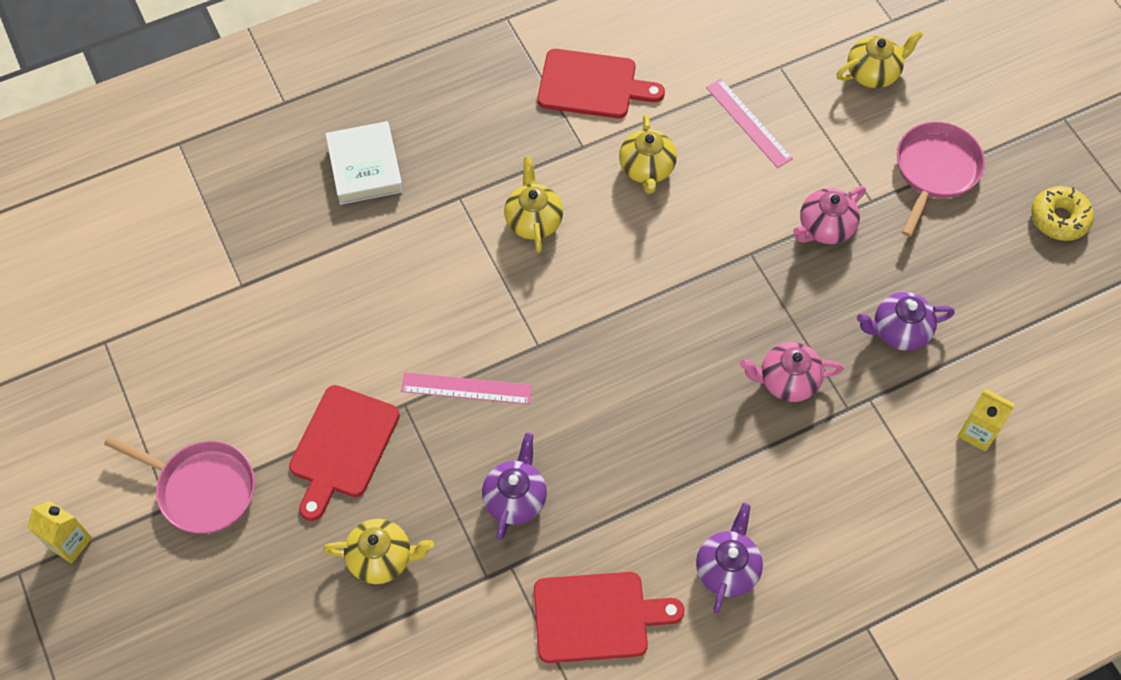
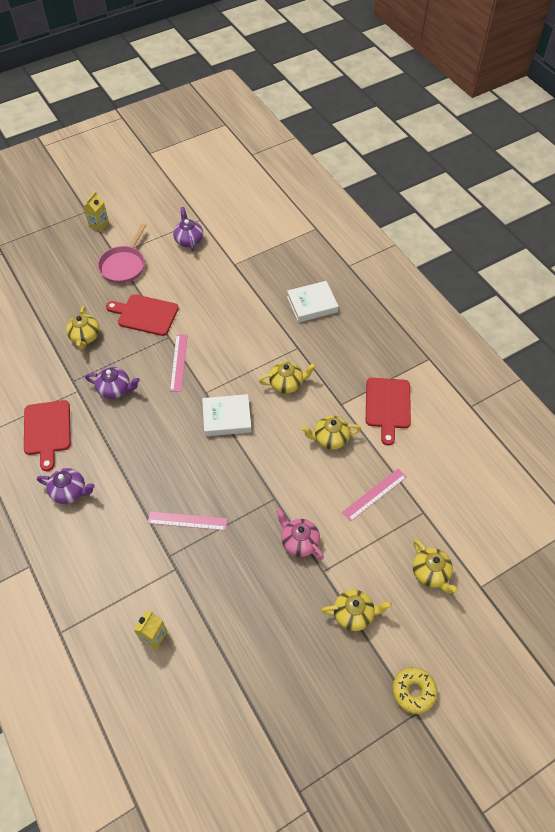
camera: 85 degrees right, 5 degrees down
pink teapot [740,342,843,402] -> pink ruler [148,511,228,531]
purple teapot [857,292,955,351] -> purple teapot moved to [173,207,203,251]
pink pan [897,122,985,237] -> yellow teapot [321,590,392,631]
yellow donut [1031,186,1094,241] -> yellow donut moved to [392,667,437,714]
none -> white book [202,394,252,436]

